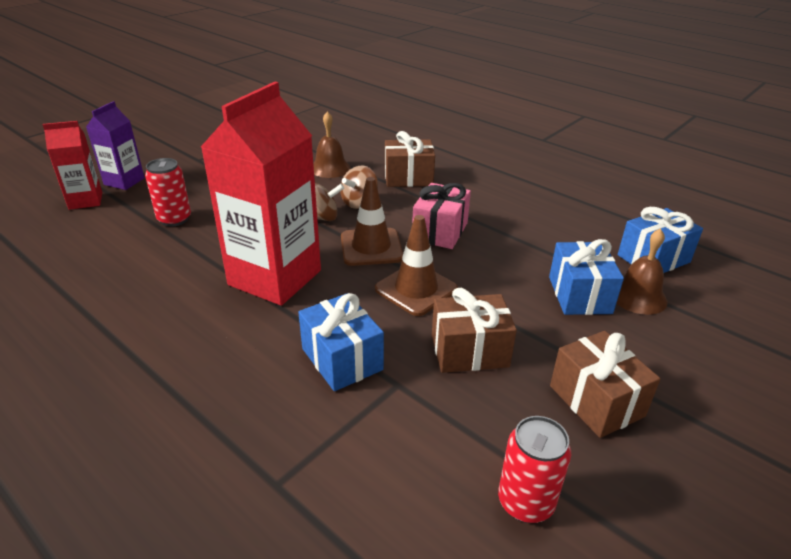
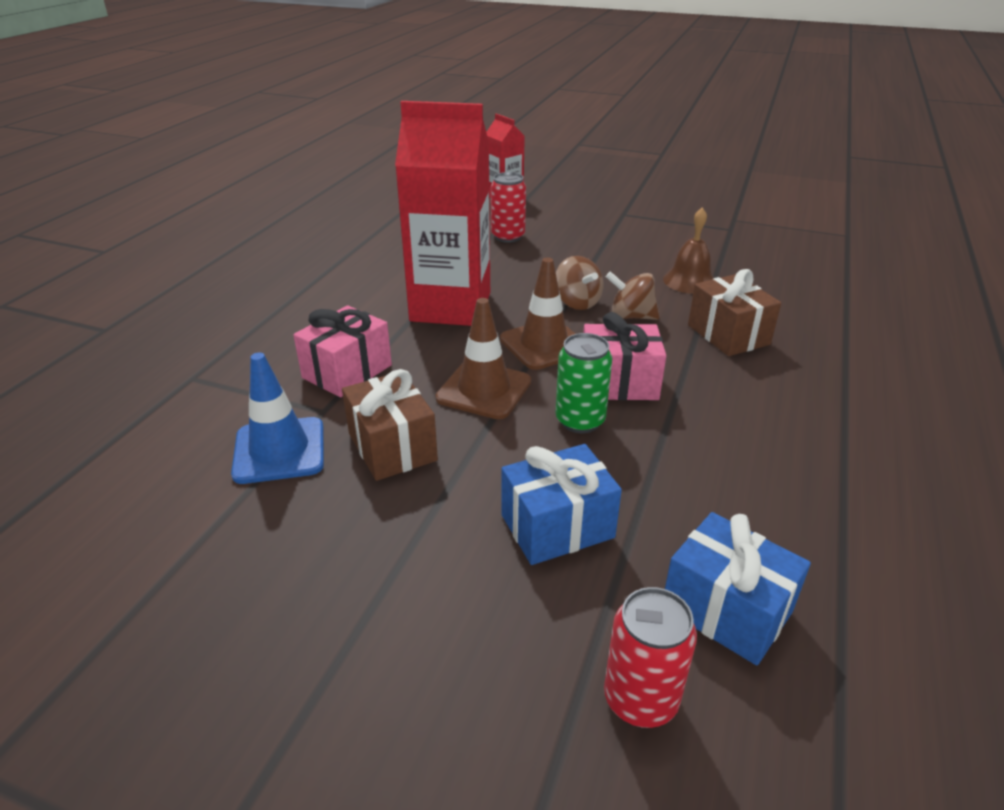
camera: 70 degrees right, 0 degrees up
purple carton [86,101,145,190] -> none
blue gift [298,293,384,391] -> pink gift [293,305,392,397]
red can [498,416,571,523] -> red can moved to [604,587,697,728]
brown gift [550,331,660,438] -> none
brown bell [616,228,667,315] -> none
none -> blue traffic cone [231,352,324,484]
none -> green can [555,333,612,433]

